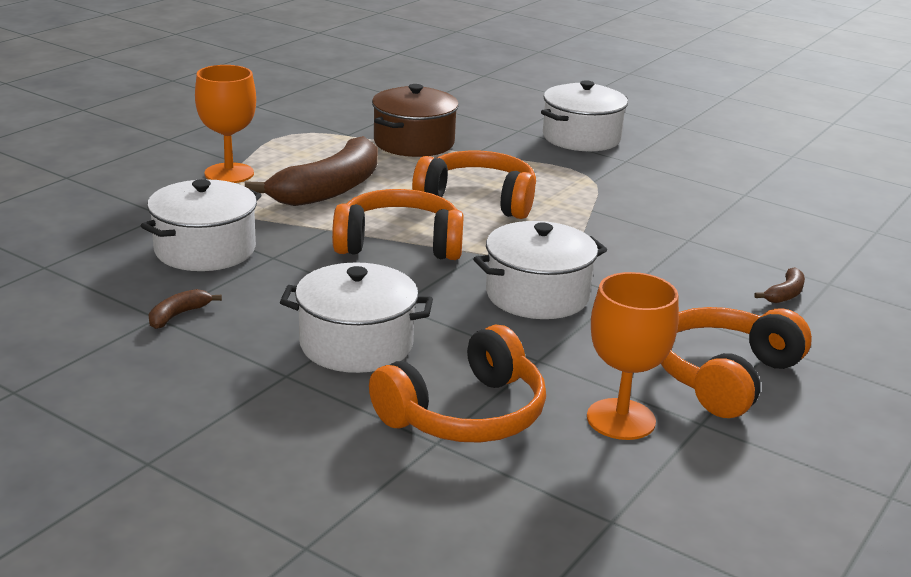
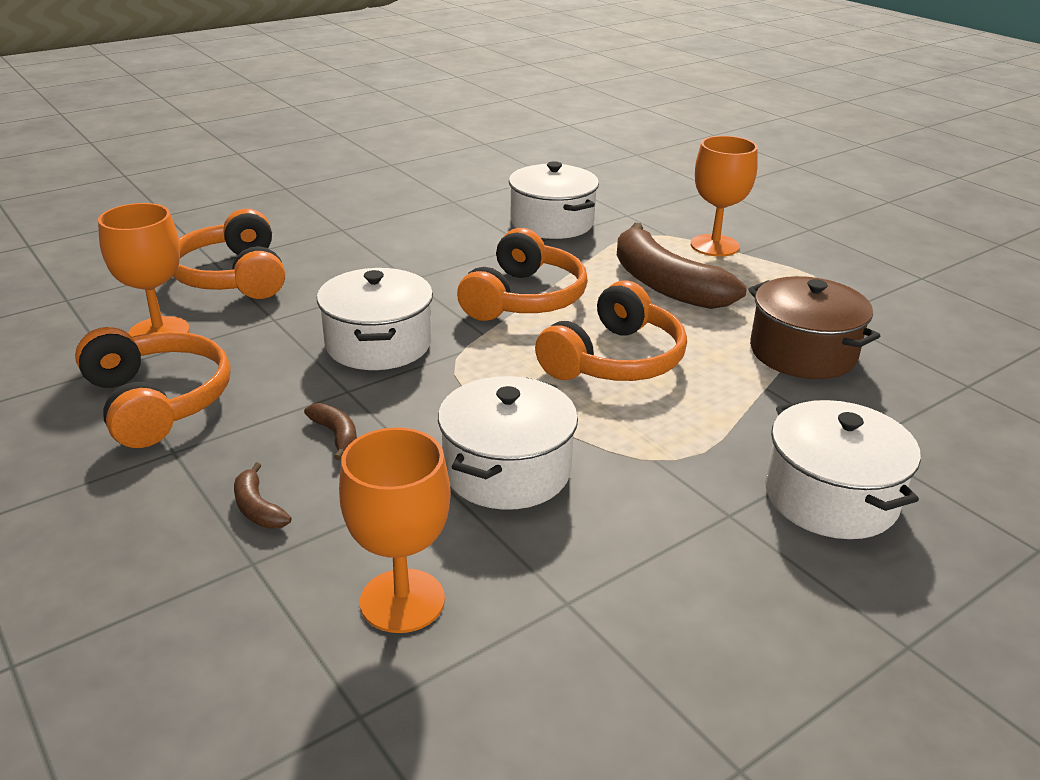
camera: 110 degrees right, 5 degrees up
brown banana [148,289,222,329] -> brown banana moved to [304,403,357,460]
white pot [280,262,433,373] -> white pot moved to [438,376,578,510]
none -> orange goblet [339,427,451,633]

